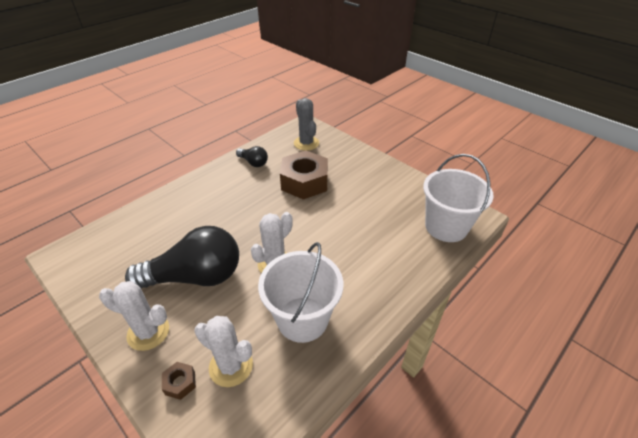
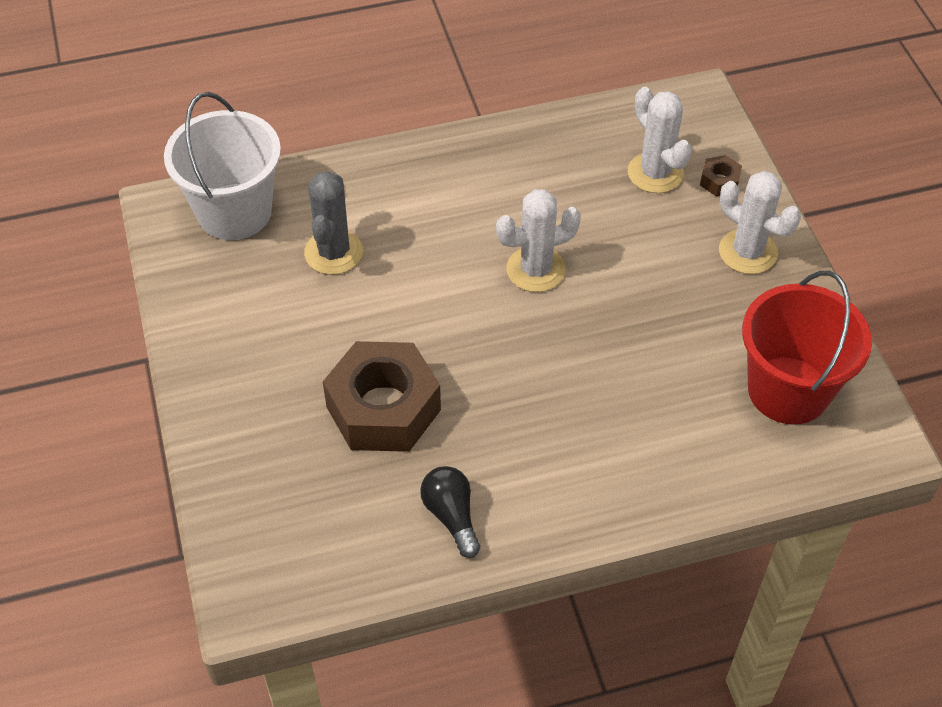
camera: 150 degrees left, 10 degrees up
black light bulb [125,226,239,288] -> none
white bucket [258,242,343,343] -> none
grey cactus [294,98,319,151] -> grey cactus moved to [304,171,363,275]
none -> red bucket [742,271,872,425]

